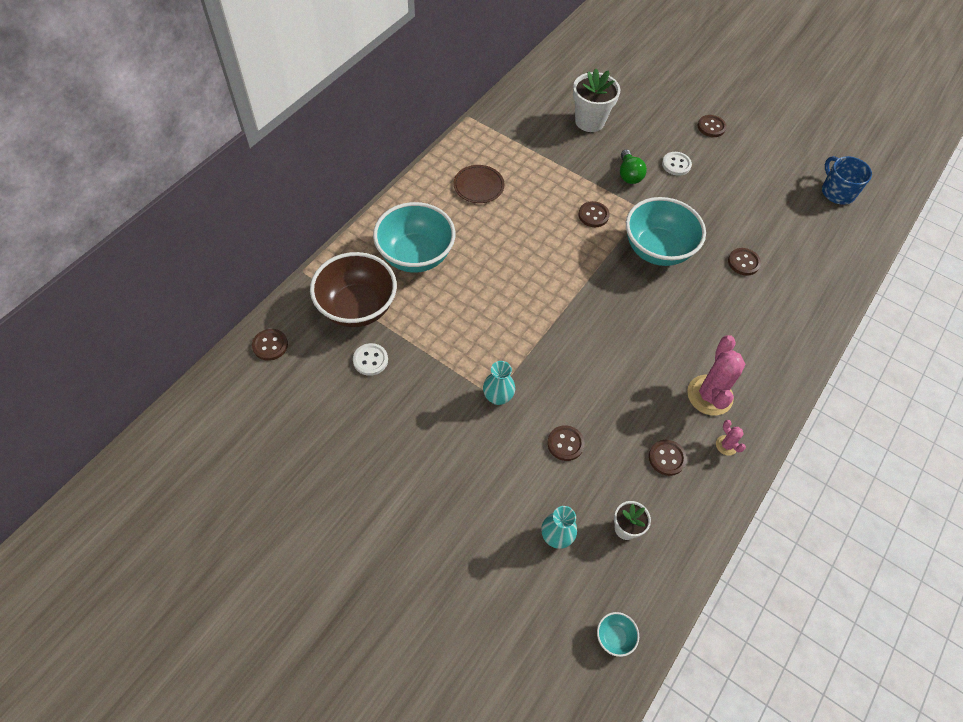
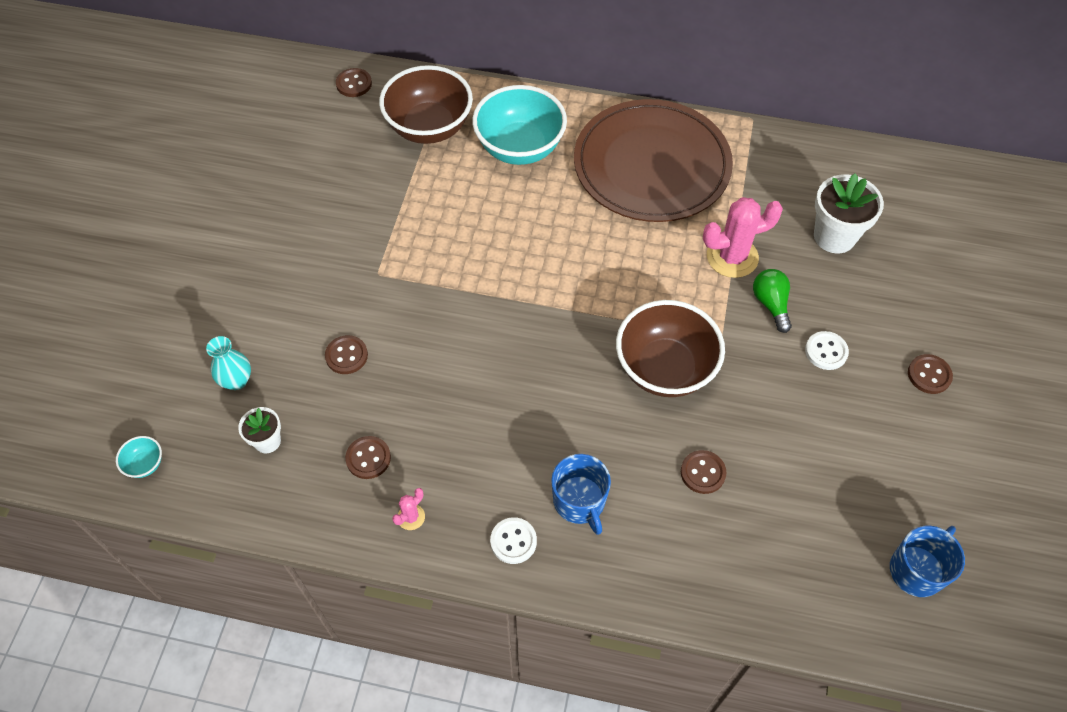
camera: 70 degrees right, 0 degrees up
white button [353,343,388,376] -> white button moved to [490,517,537,564]
brown plate [454,165,504,203] -> brown plate [574,99,733,222], size x2.47
turquoise vase [483,361,515,405] -> none
brown button [579,201,610,227] -> none
green light bulb [620,149,647,184] -> green light bulb turned 105 degrees clockwise [753,269,792,333]
turquoise bowl [626,197,706,266] -> brown bowl [616,300,725,397]
pink cactus [687,335,745,415] -> pink cactus moved to [703,197,783,278]
none -> blue mug [551,454,611,535]

